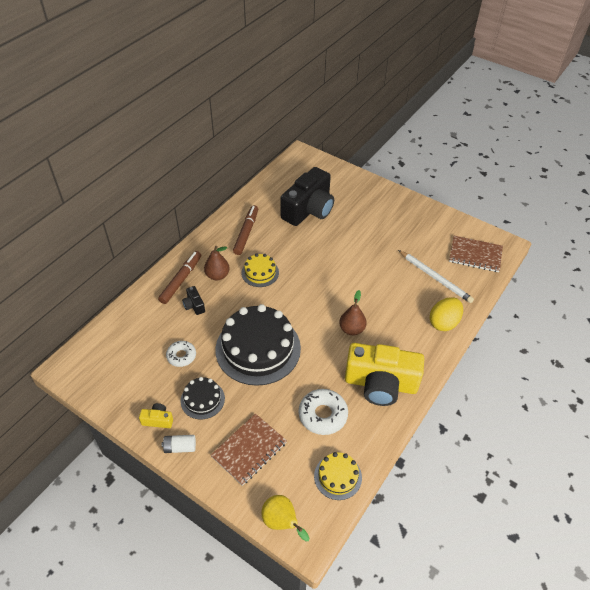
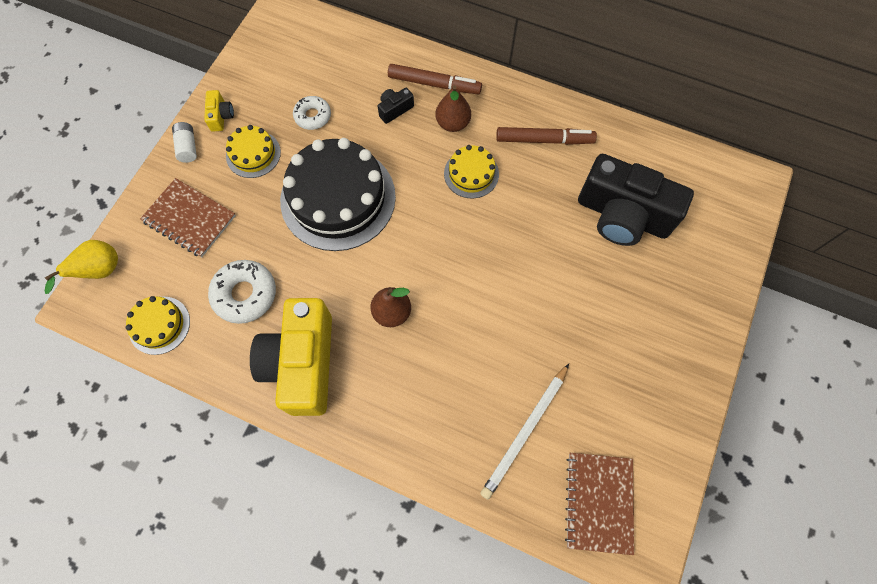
camera: 80 degrees right, 20 degrees up
black cake [180,377,225,420] -> yellow cake [226,125,281,178]
yellow egg [430,297,463,331] -> none

